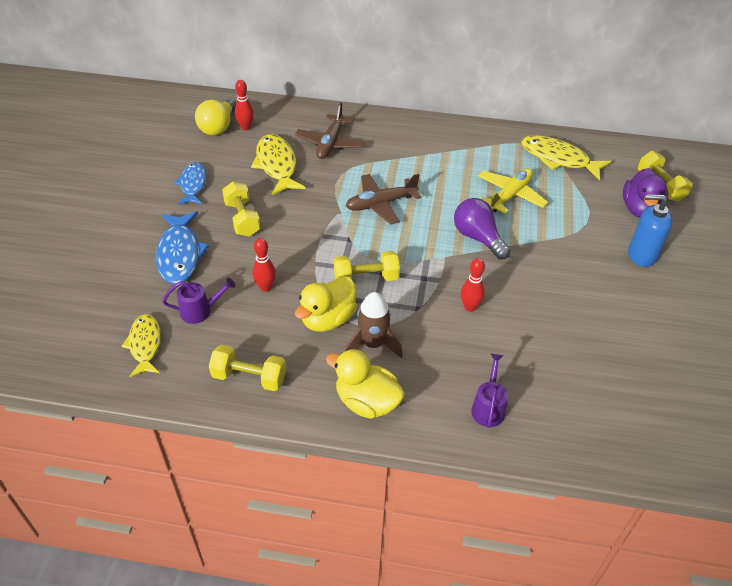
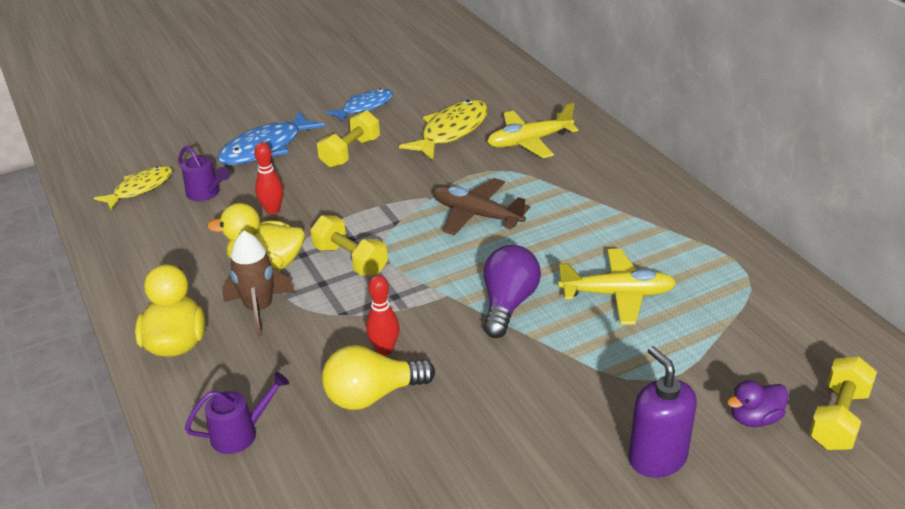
camera: 55 degrees right, 10 degrees down
yellow light bulb [195,98,237,135] -> yellow light bulb moved to [322,345,435,410]
yellow dumbbell [209,345,286,391] -> none
red bowling pin [235,80,254,130] -> none
brown plane [295,103,366,159] -> yellow plane [487,103,578,158]
yellow fish [521,135,611,181] -> none
purple duck [623,168,668,218] -> purple duck [727,380,789,427], size x0.61
blue soap dispenser [628,194,673,267] -> purple soap dispenser [629,346,697,477]

